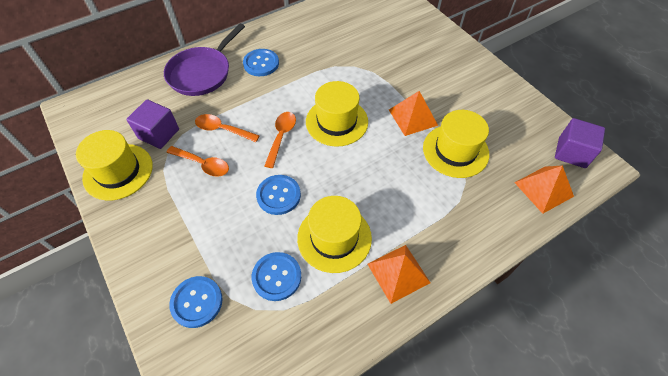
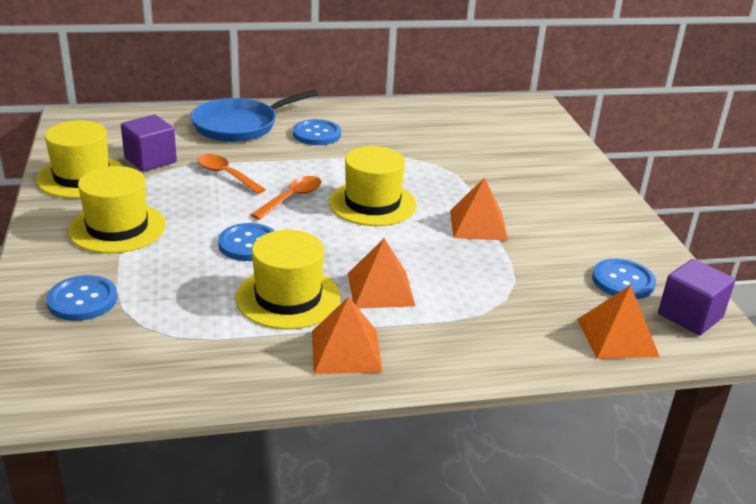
camera: 20 degrees right, 25 degrees down
purple pan [164,23,245,96] -> blue pan [191,89,318,142]
orange spoon [166,146,229,177] -> none
blue button [252,252,301,301] -> blue button moved to [592,259,656,299]
yellow hat [423,110,489,178] -> yellow hat moved to [68,166,166,253]
none -> orange pyramid [348,238,415,309]

